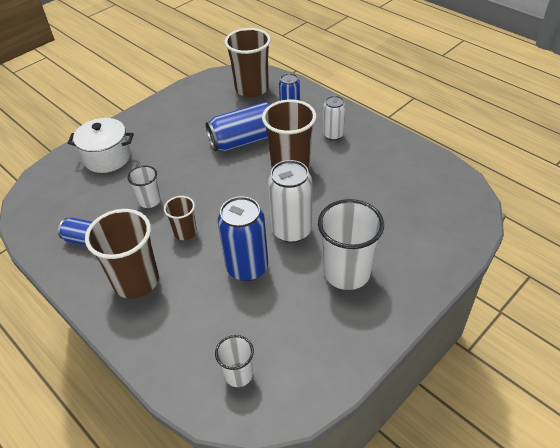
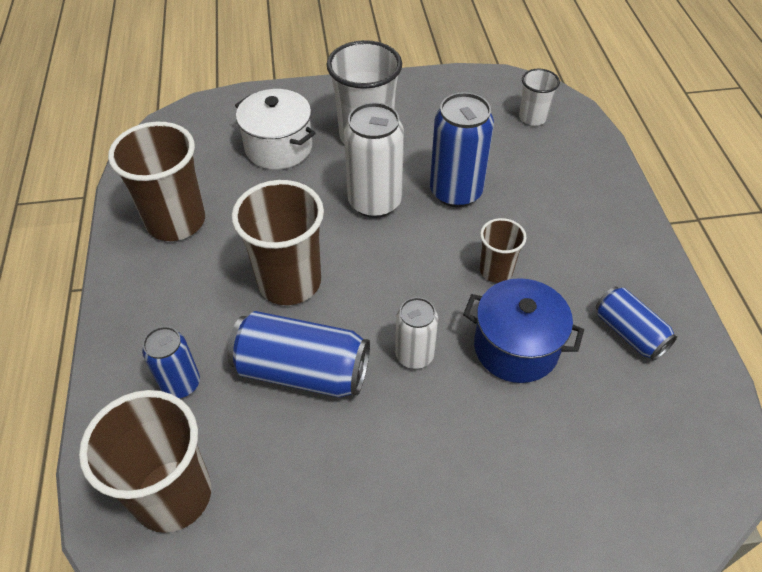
camera: 145 degrees left, 5 degrees up
white pot [68,118,134,173] -> white pot moved to [235,89,316,170]
brown cup [85,209,159,299] -> brown cup moved to [108,122,205,241]
white cup [128,166,161,208] -> blue pot [463,278,584,383]
white can [323,96,346,141] -> white can moved to [395,297,438,369]

